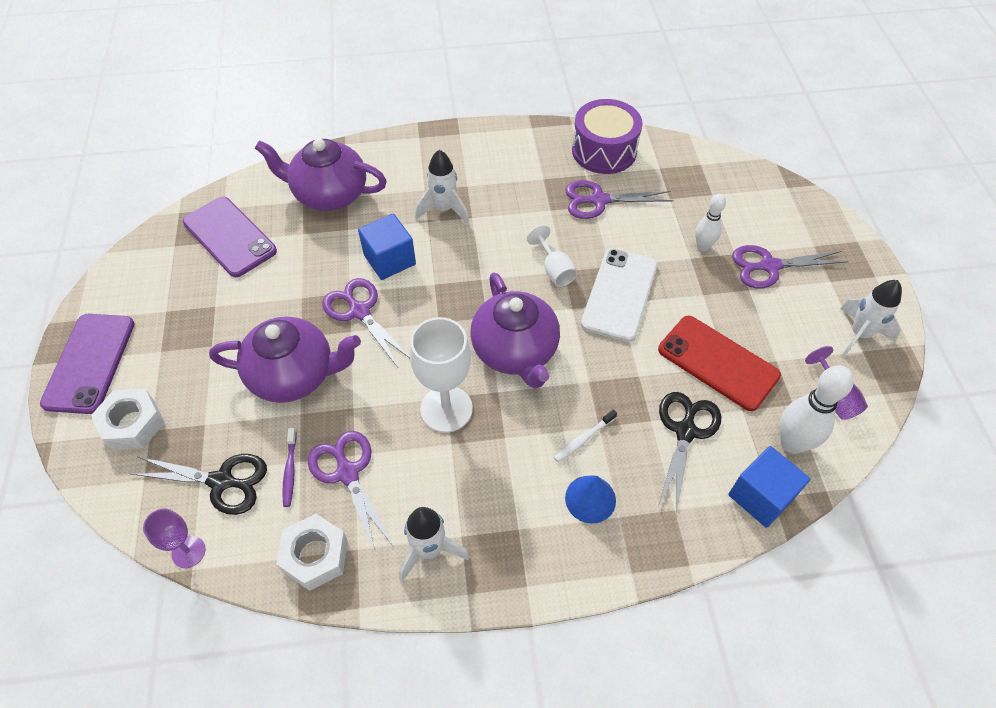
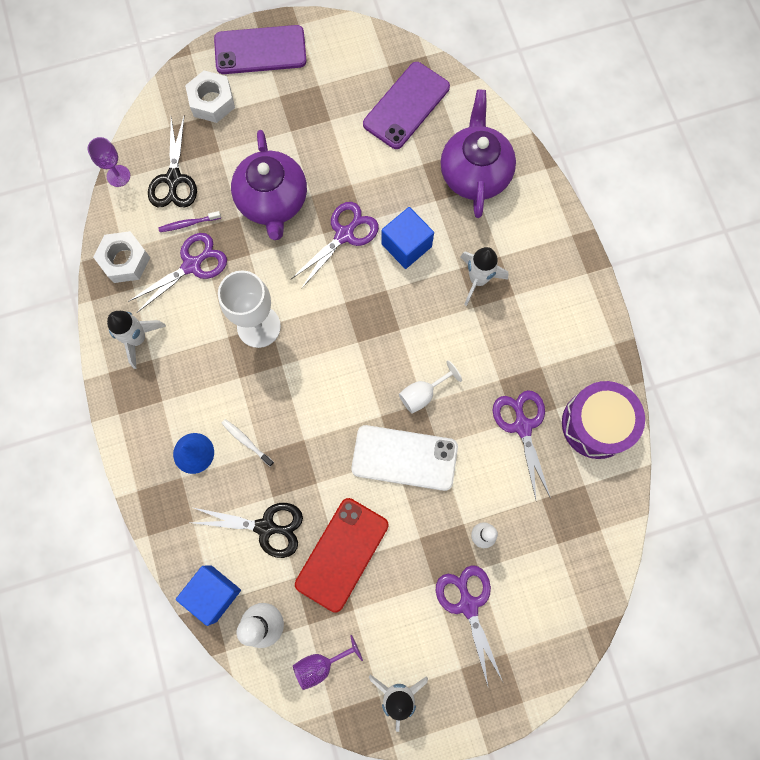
camera: 80 degrees right, 20 degrees up
purple teapot [470,272,560,389] -> none

